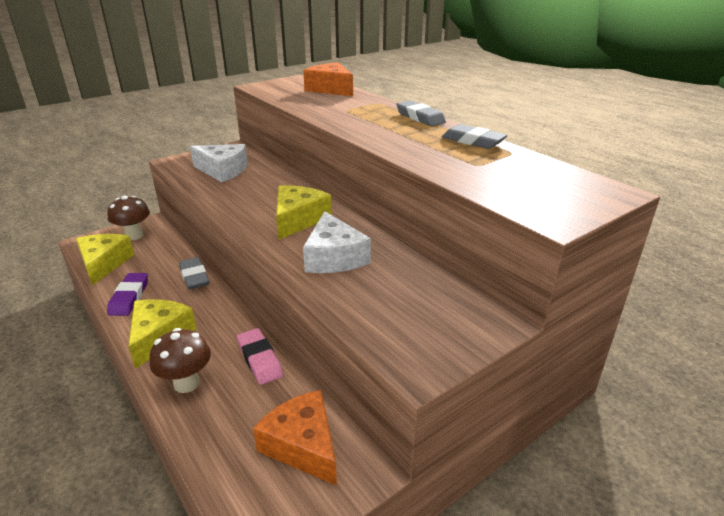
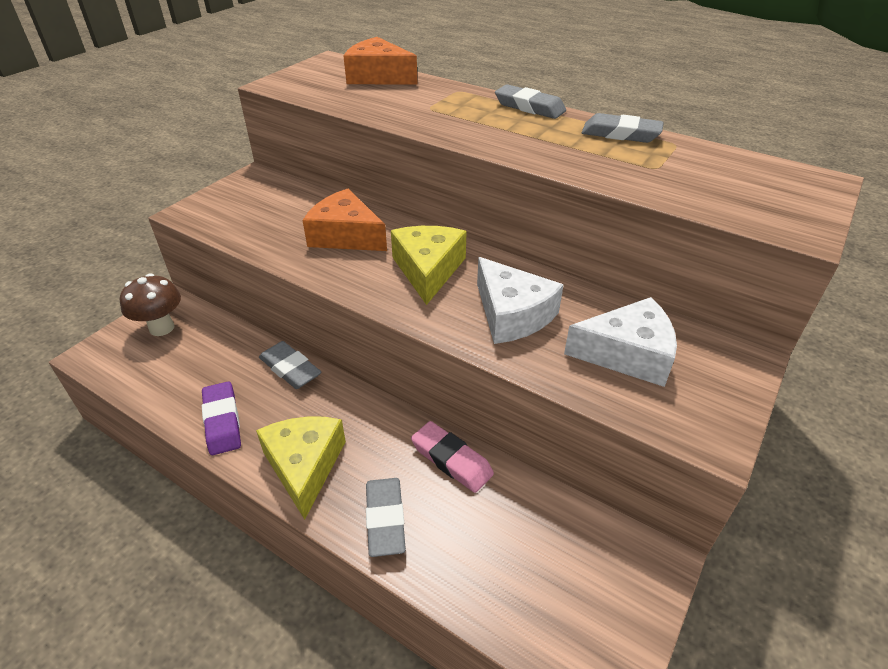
camera: 20 degrees left, 10 degrees up
yellow cheese [76,234,135,285] -> none
brown mushroom [150,328,211,393] -> grey eraser [366,478,406,557]
white cheese [190,144,248,182] -> white cheese moved to [564,297,677,387]
orange cheese [253,390,337,486] -> orange cheese moved to [303,189,387,251]

